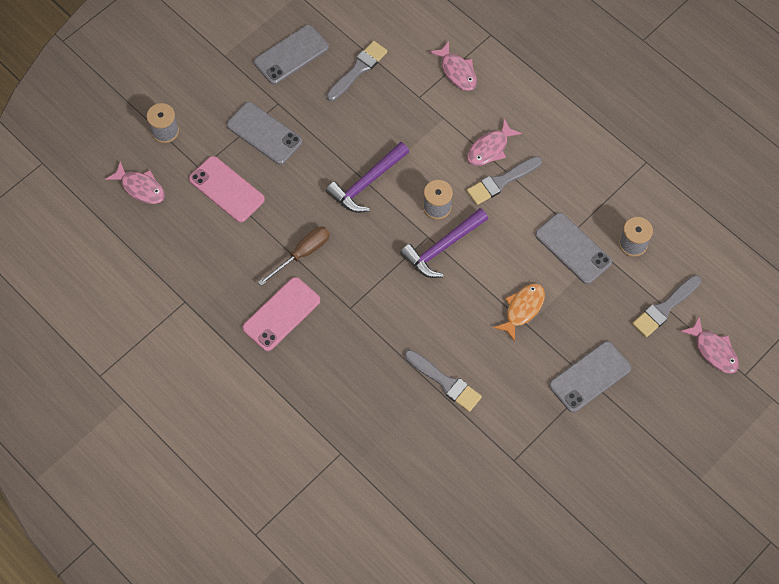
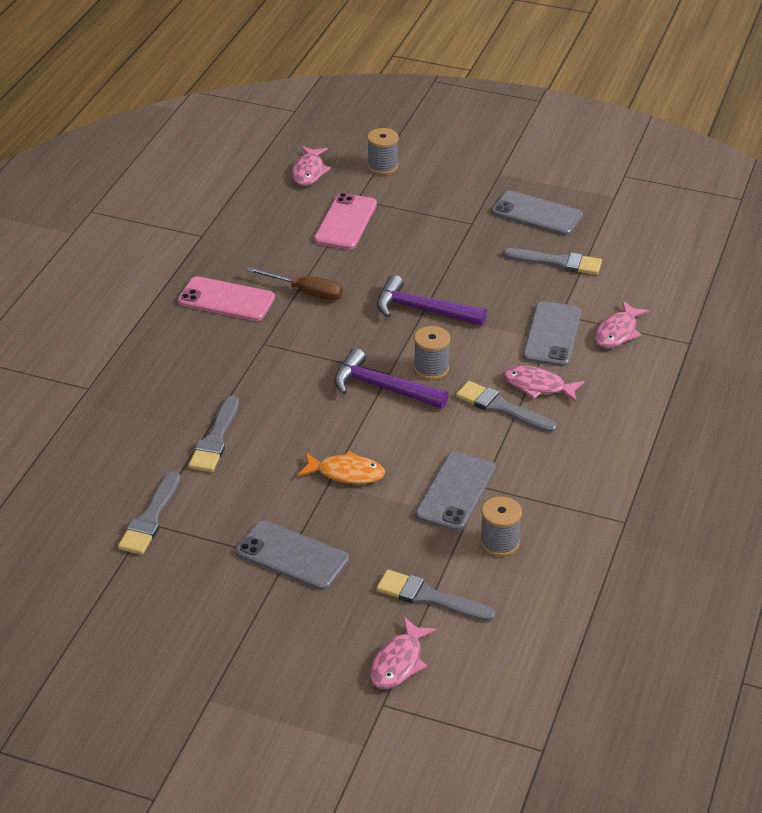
camera: 65 degrees right, 25 degrees down
grey phone [227,102,302,165] -> grey phone moved to [523,301,581,367]
none -> grey brush [118,471,181,555]

